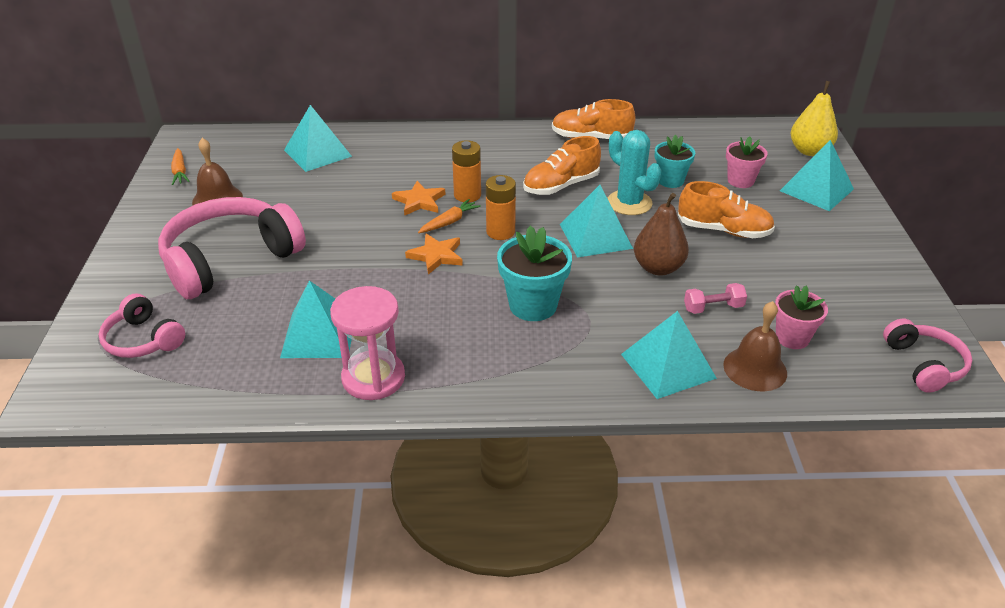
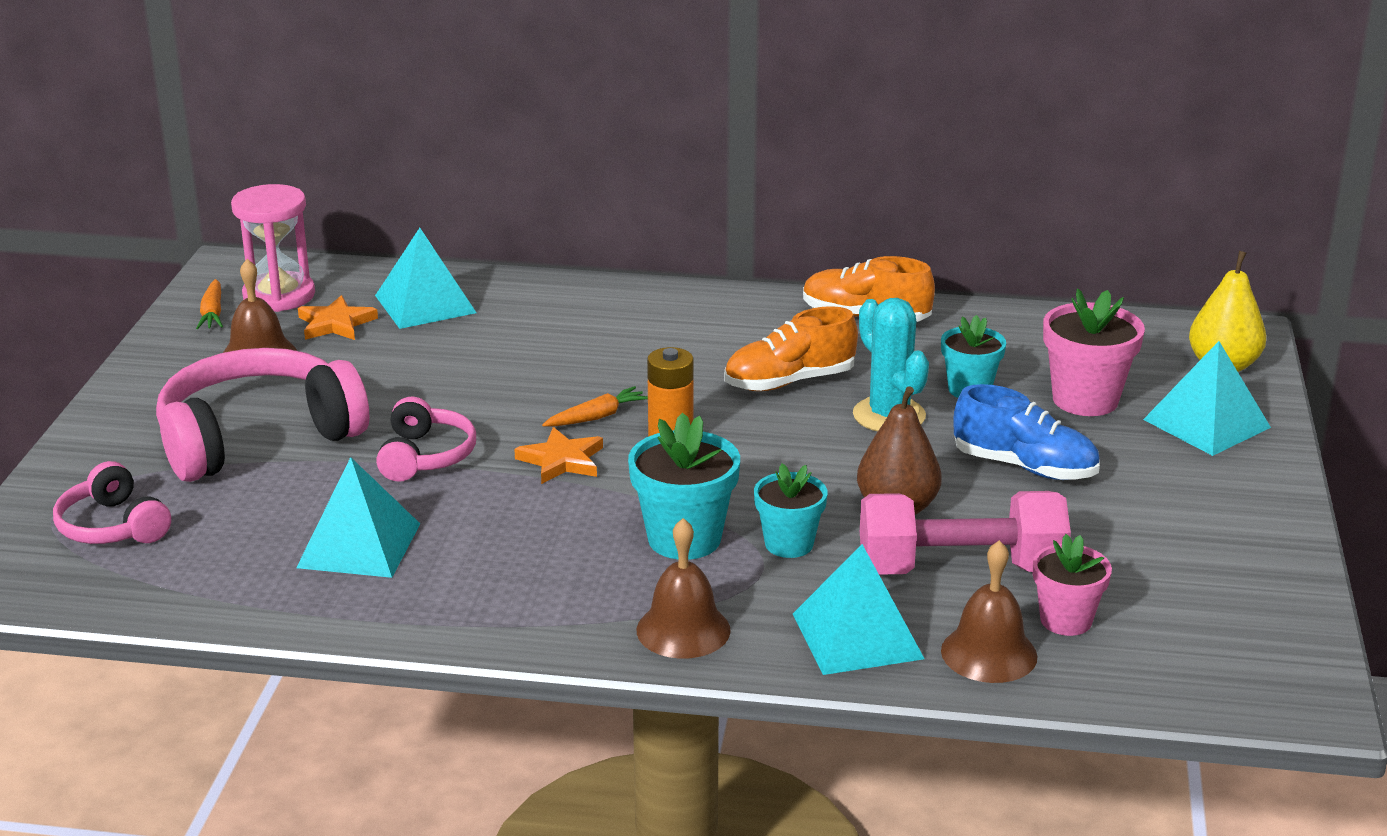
camera: 10 degrees right, 10 degrees down
pink hourglass [330,286,405,400] -> pink hourglass moved to [231,184,315,312]
orange star [392,181,446,216] -> orange star moved to [298,295,378,340]
orange battery [452,140,481,203] -> none
turquoise pyramid [560,185,633,258] -> none
orange shoe [678,181,775,238] -> blue shoe [954,384,1100,480]
pink dumbbell [684,283,747,314] -> pink dumbbell [860,491,1071,575], size x2.22
pink flower pot [726,136,768,188] -> pink flower pot [1043,289,1145,416], size x1.52
pink headphones [883,319,973,393] -> pink headphones moved to [376,397,476,482]
none -> brown bell [637,518,731,659]
none -> turquoise flower pot [754,464,828,558]

